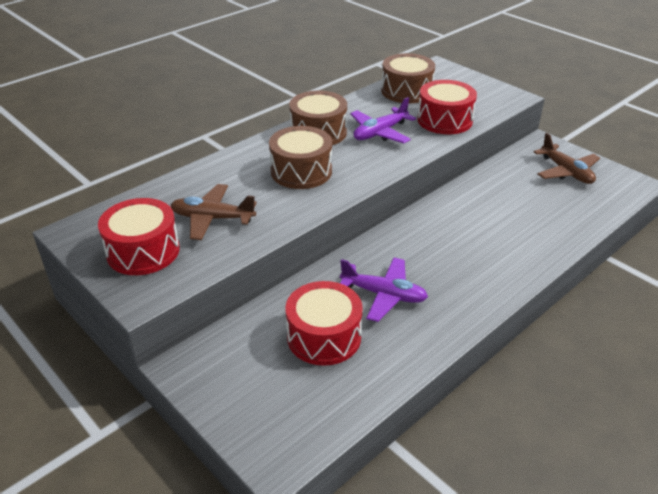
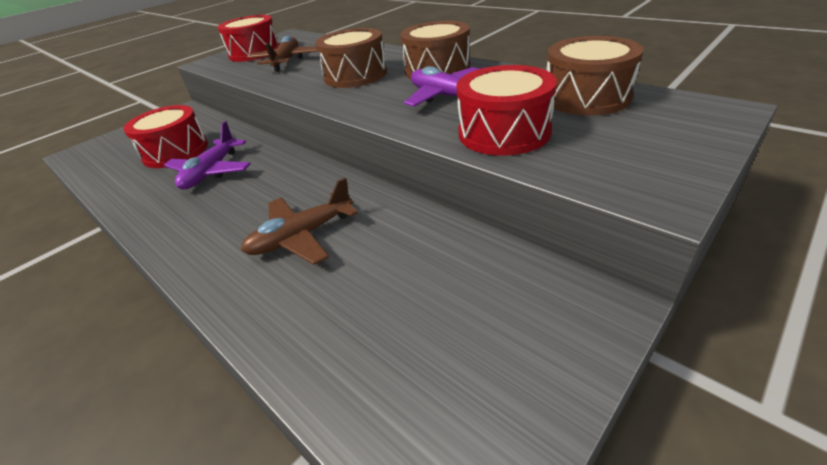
camera: 90 degrees right, 0 degrees up
brown plane [534,133,600,184] -> brown plane moved to [241,178,358,265]

